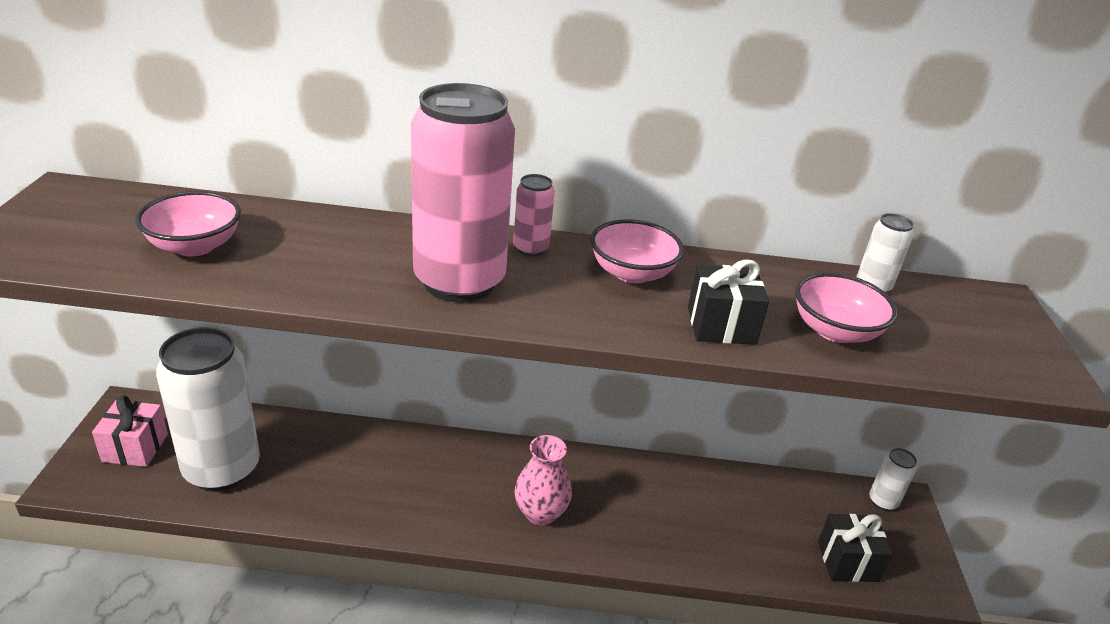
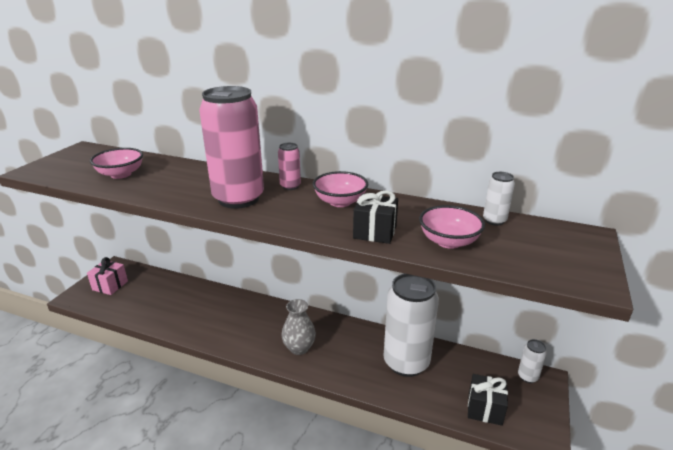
camera: 20 degrees right, 5 degrees down
white can [156,327,260,492] -> white can moved to [383,273,439,377]
pink vase [515,435,572,525] -> grey vase [281,299,316,355]

